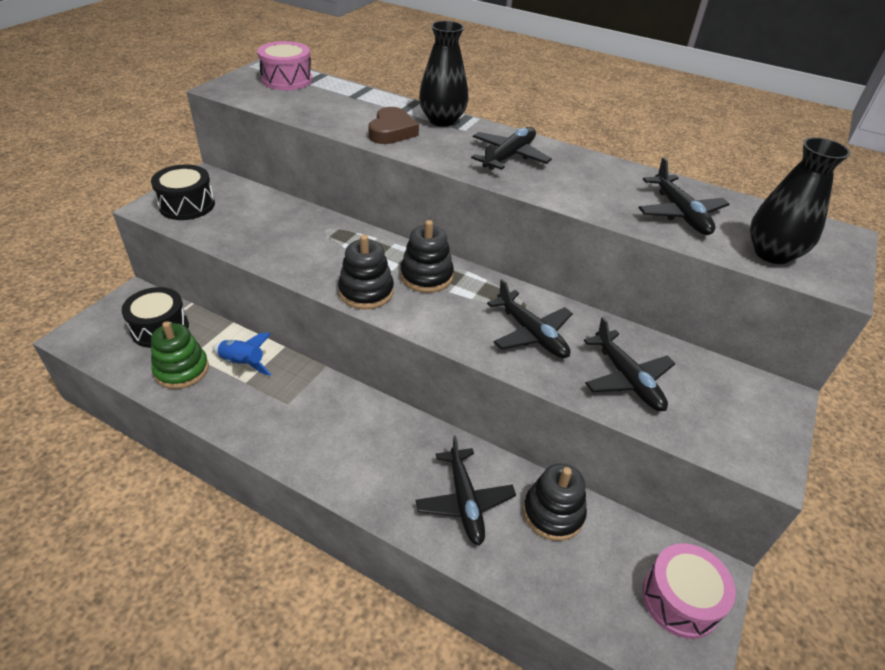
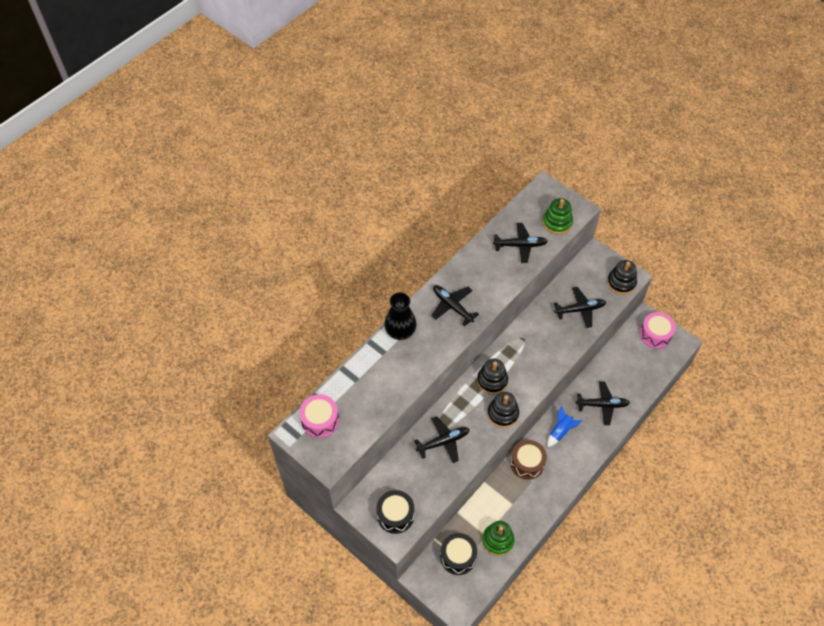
camera: 75 degrees left, 15 degrees up
blue rocket [212,333,271,376] -> blue rocket moved to [547,406,582,447]
brown heart [368,107,419,144] -> none
black plane [487,279,573,358] -> black plane moved to [414,416,470,463]
black stacking toy [523,463,587,541] -> black stacking toy moved to [607,260,637,295]
black vase [750,137,851,264] -> green stacking toy [543,198,573,234]
none -> brown drum [510,440,547,480]

